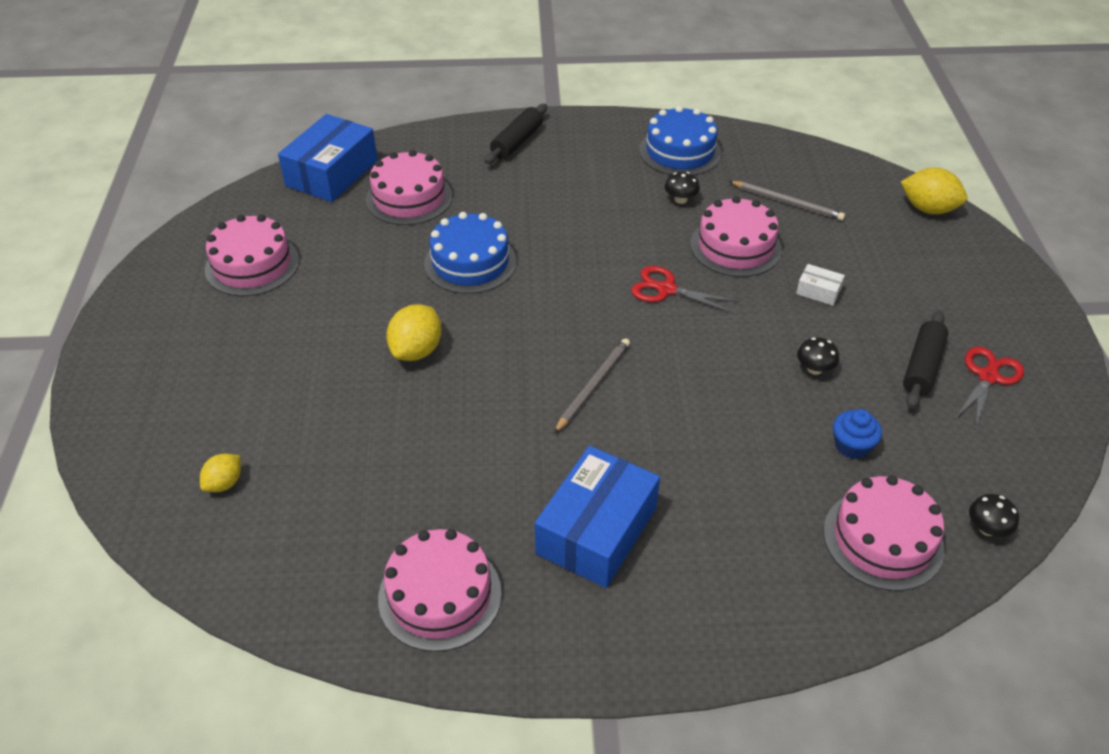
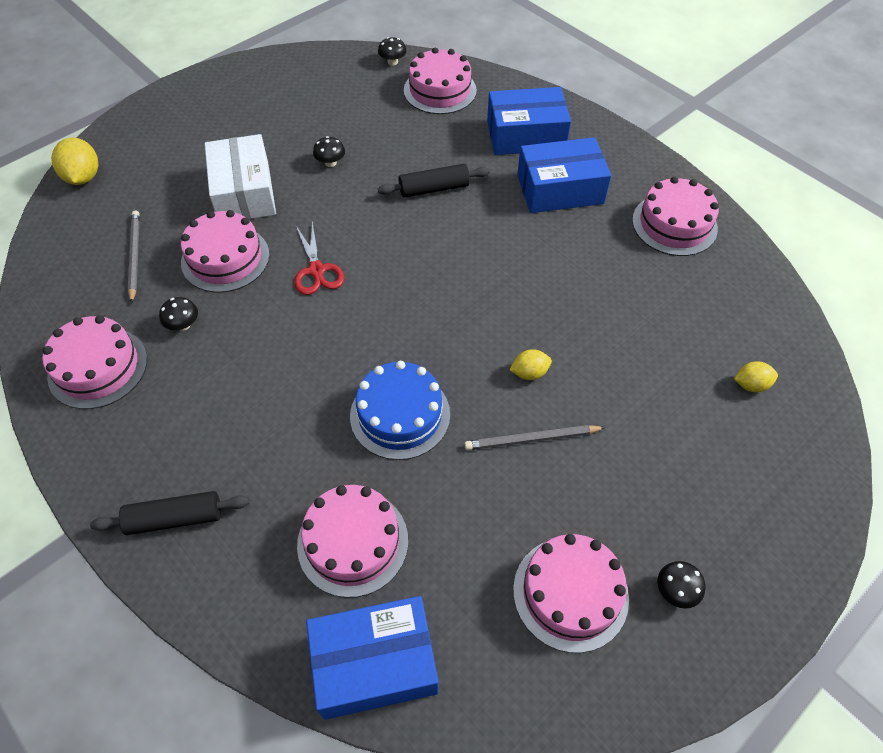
camera: 130 degrees left, 10 degrees up
yellow lemon [386,304,442,361] -> yellow lemon [510,349,552,380], size x0.61
grey pencil [554,338,630,433] -> grey pencil moved to [464,425,606,450]
blue cake [639,106,722,175] -> pink cake [42,315,147,409]
white box [796,264,845,306] -> white box [204,134,276,219], size x2.32
blue cupcake [833,409,882,459] -> none
black rolling pin [903,311,948,409] -> black rolling pin moved to [378,164,490,198]
red scissors [954,346,1024,429] -> none
none -> blue box [487,87,571,155]
none -> black mushroom [658,561,706,609]

